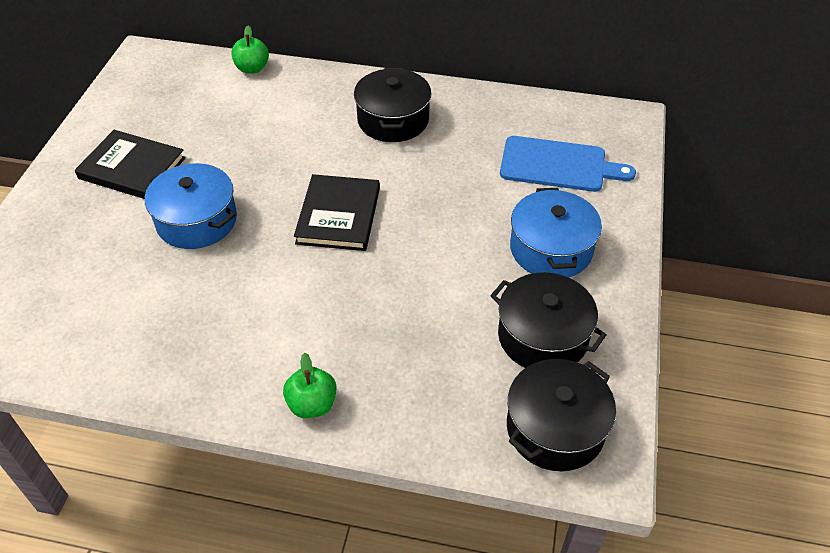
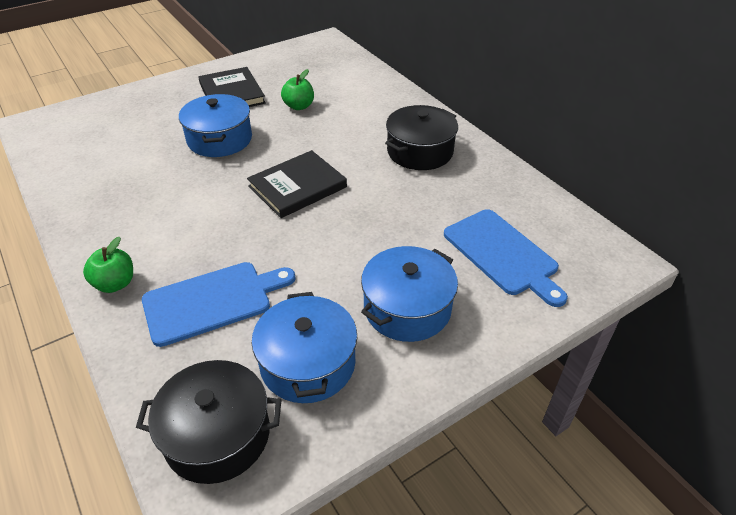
camera: 45 degrees right, 5 degrees down
green apple [231,26,269,74] -> green apple moved to [281,69,314,110]
black pot [490,272,607,368] -> blue pot [252,292,357,403]
none -> blue cutting board [142,262,296,347]

